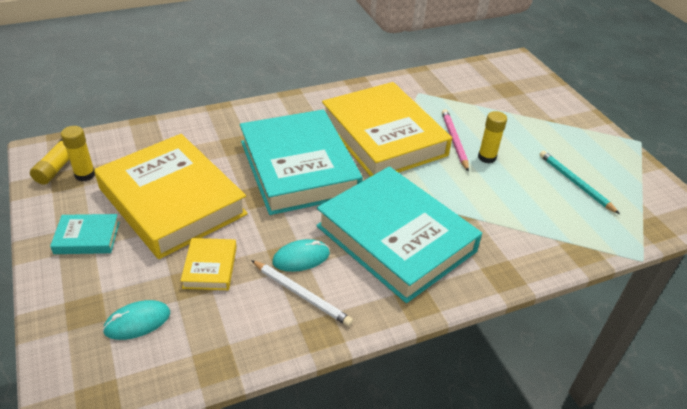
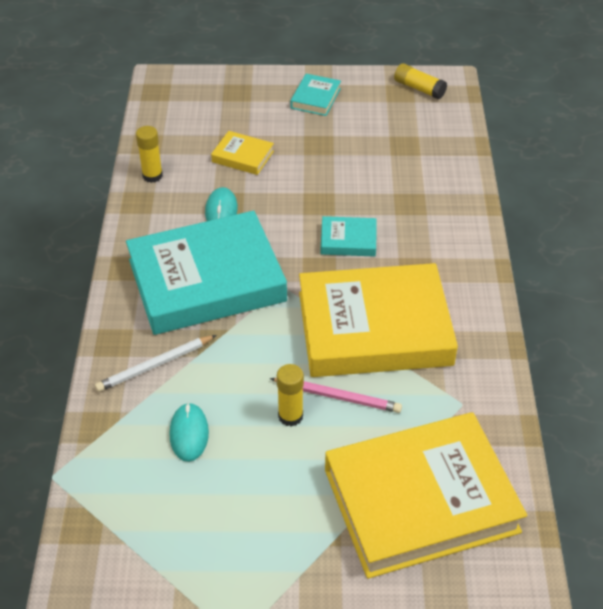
camera: 115 degrees right, 5 degrees up
yellow glue stick [61,126,95,181] -> yellow glue stick moved to [136,126,163,183]
yellow book [94,134,248,259] -> yellow book moved to [325,412,527,579]
turquoise mouse [103,300,170,340] -> turquoise mouse moved to [169,402,209,462]
turquoise book [240,109,363,215] -> turquoise book [321,216,376,257], size x0.42
white pencil [251,260,353,326] -> white pencil moved to [95,335,216,392]
turquoise pencil [539,151,620,214] -> none

